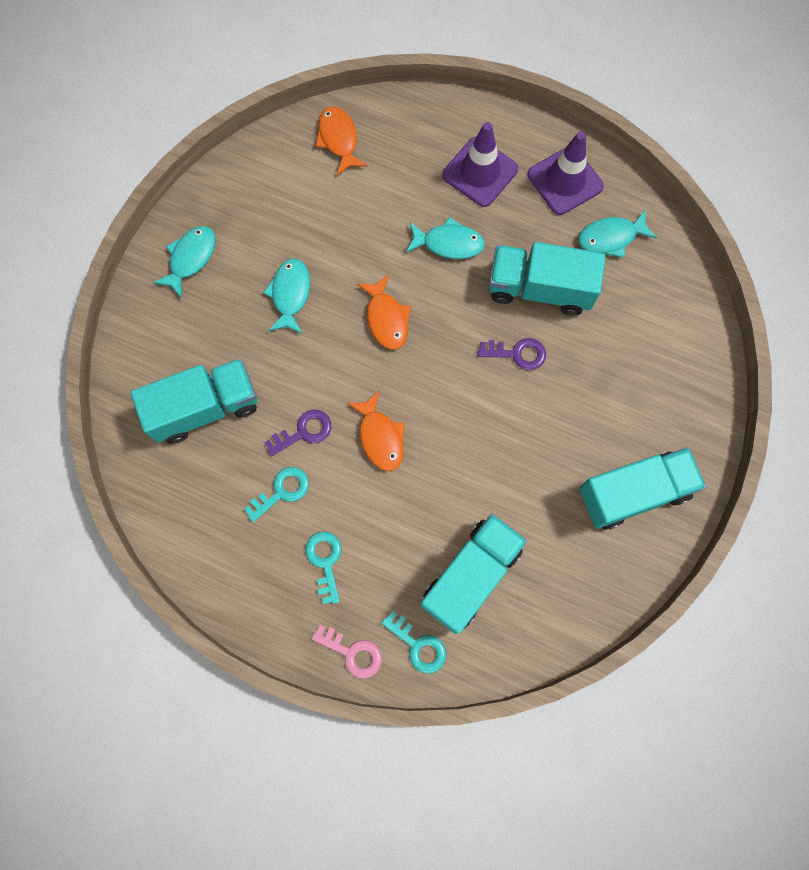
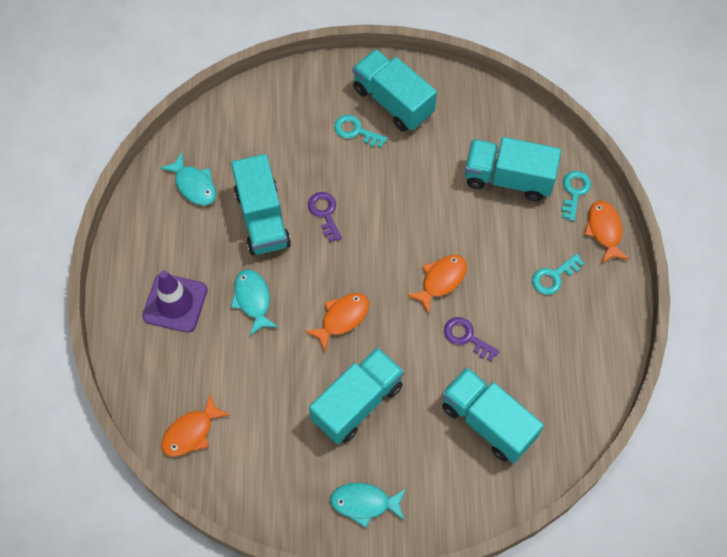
camera: 115 degrees left, 10 degrees down
turquoise key [244,467,309,522] -> turquoise key moved to [334,115,387,148]
turquoise fish [263,259,310,334] -> turquoise truck [309,347,404,444]
pink key [312,625,382,679] -> orange fish [584,201,629,263]
purple traffic cone [528,131,604,215] -> none

